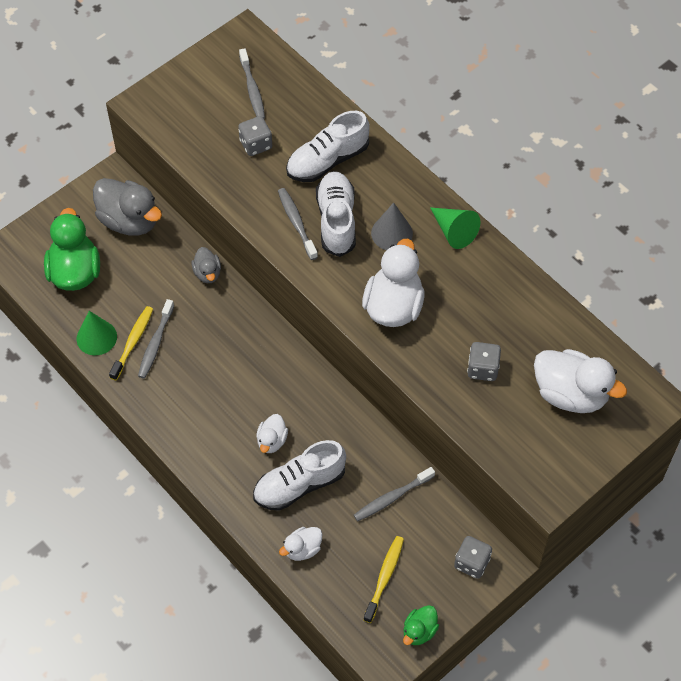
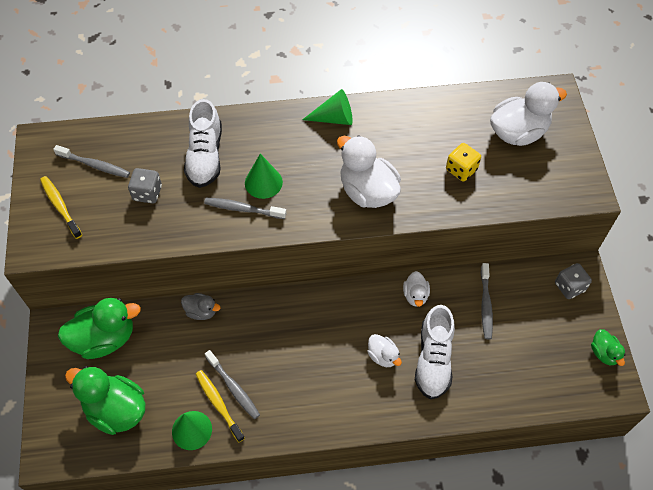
camera: 55 degrees left, 0 degrees up
grey duck [93,178,162,236] -> green duck [58,298,141,359]
white duck [279,527,322,561] -> white duck moved to [403,271,430,307]
white shoe [316,171,356,257] -> green cone [245,154,283,199]
yellow toothbrush [363,536,404,623] -> yellow toothbrush moved to [40,176,82,239]
grey cone [371,202,413,250] -> none
grey dice [467,342,501,381] -> yellow dice [446,143,481,182]

